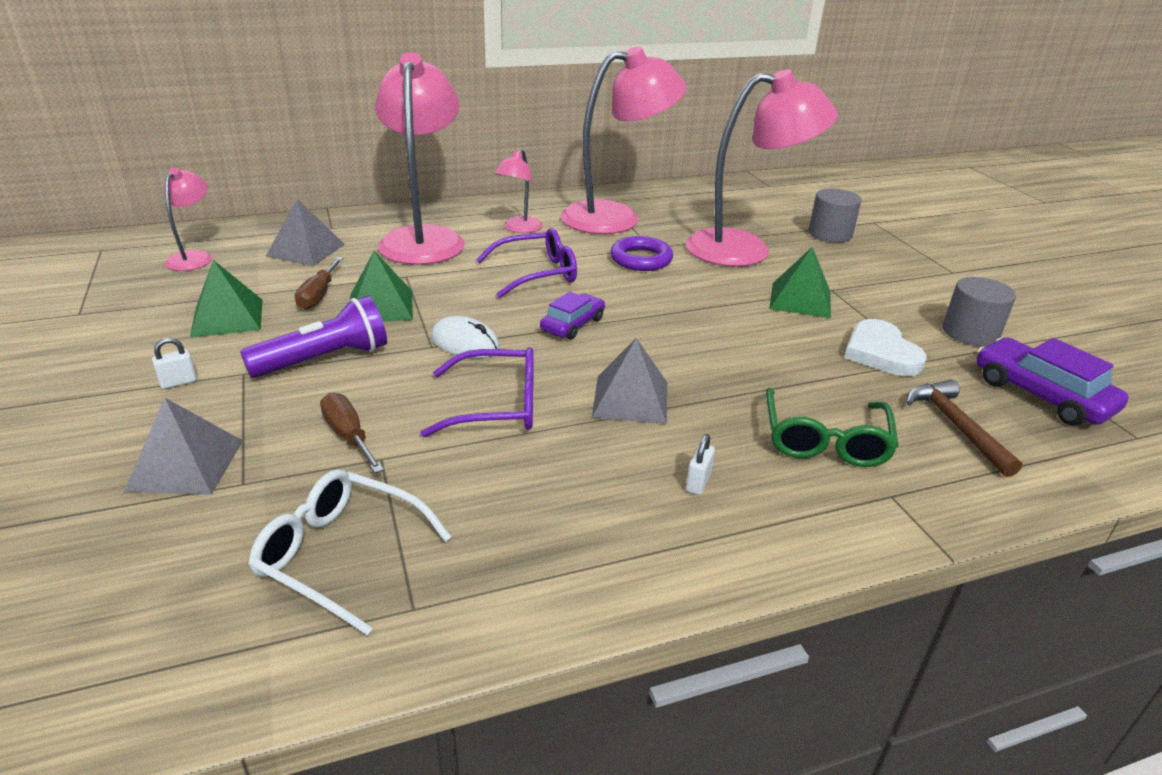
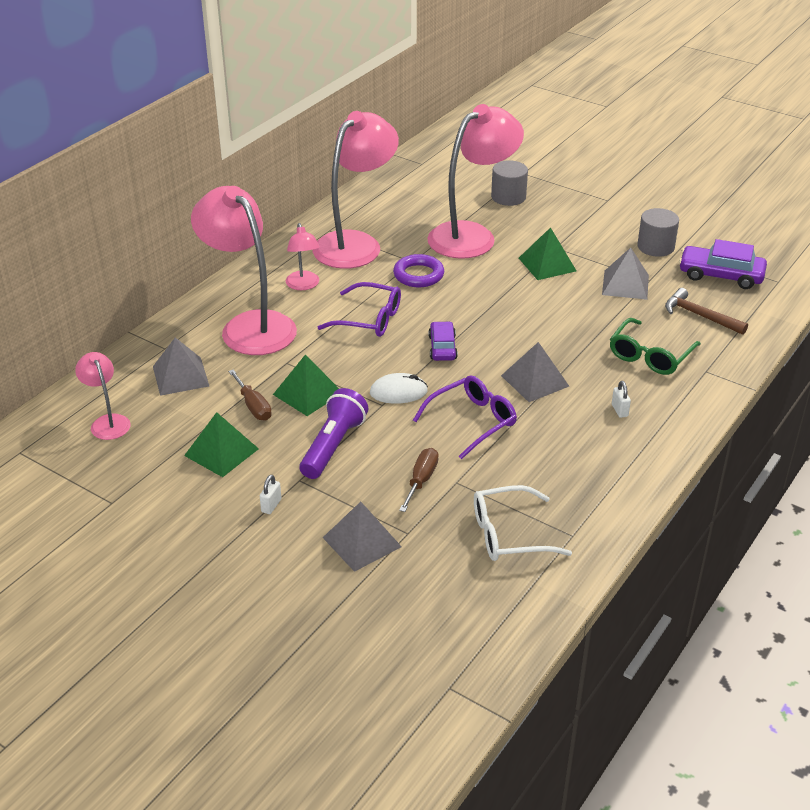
camera: 35 degrees left, 5 degrees up
brown screwdriver [320,393,384,473] -> brown screwdriver turned 90 degrees clockwise [399,448,439,512]
purple glasses [476,228,577,298] -> purple glasses turned 75 degrees clockwise [318,282,401,337]
green glasses [766,388,899,467] -> green glasses turned 60 degrees clockwise [610,318,701,375]
white heart [844,319,926,376] -> grey pyramid [602,248,649,300]

